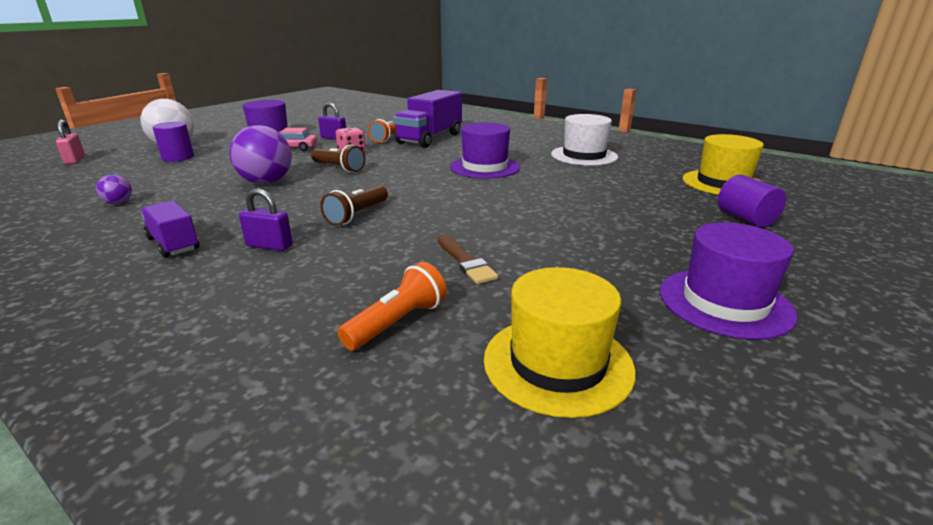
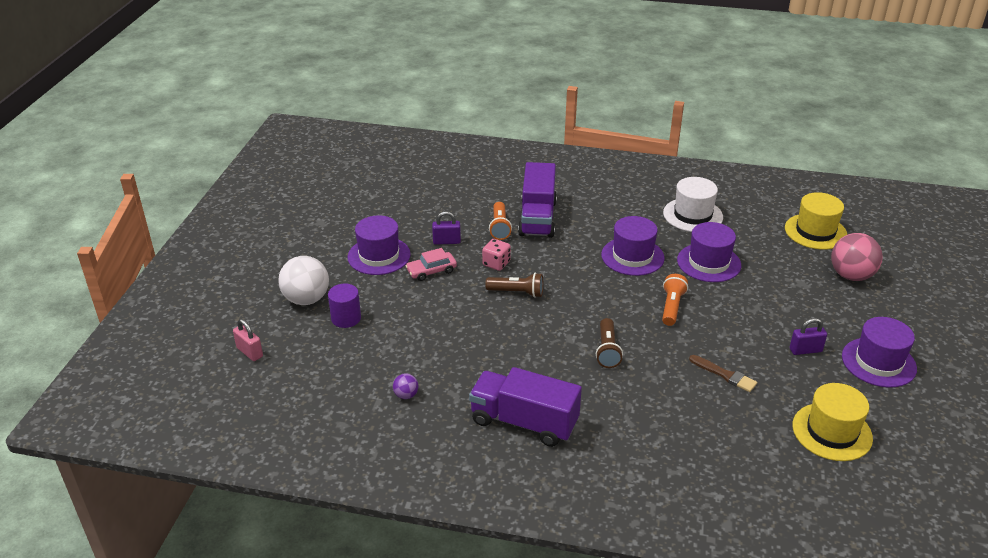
camera: 25 degrees left, 10 degrees up
purple truck [141,201,199,258] -> purple truck [469,367,582,447], size x1.78
purple ball [229,125,292,184] -> none
purple padlock [239,188,293,251] -> purple padlock moved to [790,318,827,355]
orange flashlight [337,262,447,351] -> orange flashlight moved to [662,274,688,326]
purple cylinder [718,174,786,227] -> pink ball [831,233,883,281]
none -> purple hat [677,222,741,282]

